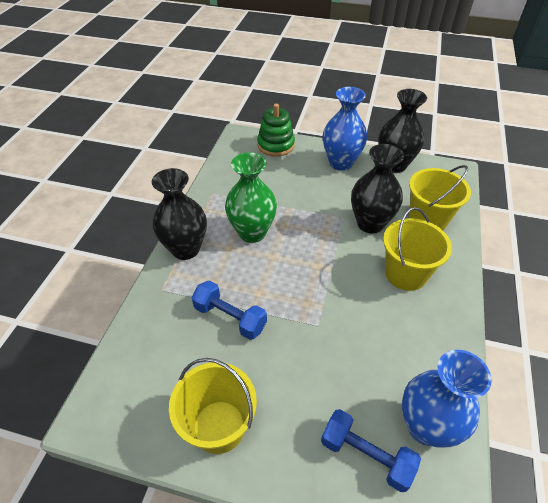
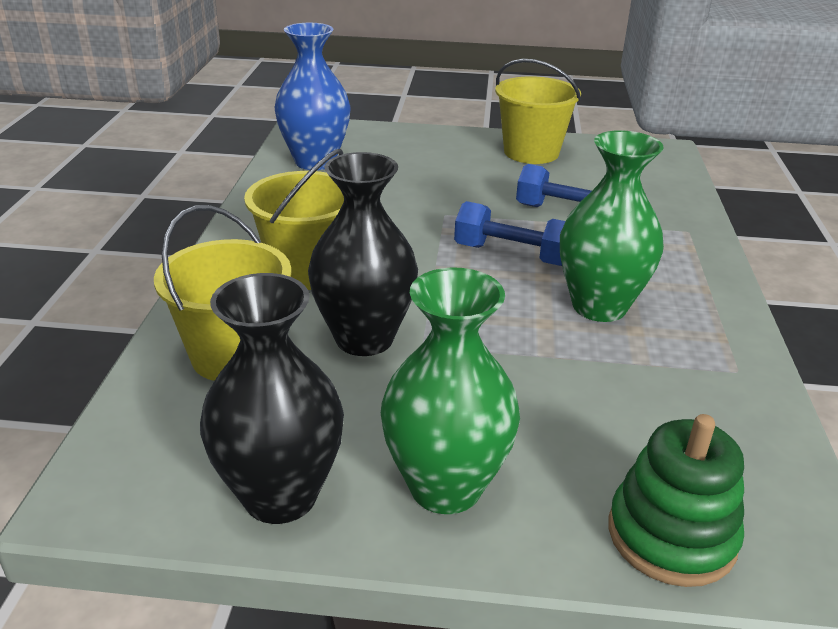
camera: 170 degrees right, 15 degrees down
black vase [152,168,207,260] -> none
blue dumbbell [321,409,421,492] -> blue dumbbell moved to [454,201,566,266]
blue vase [323,87,367,171] -> green vase [381,267,520,514]

